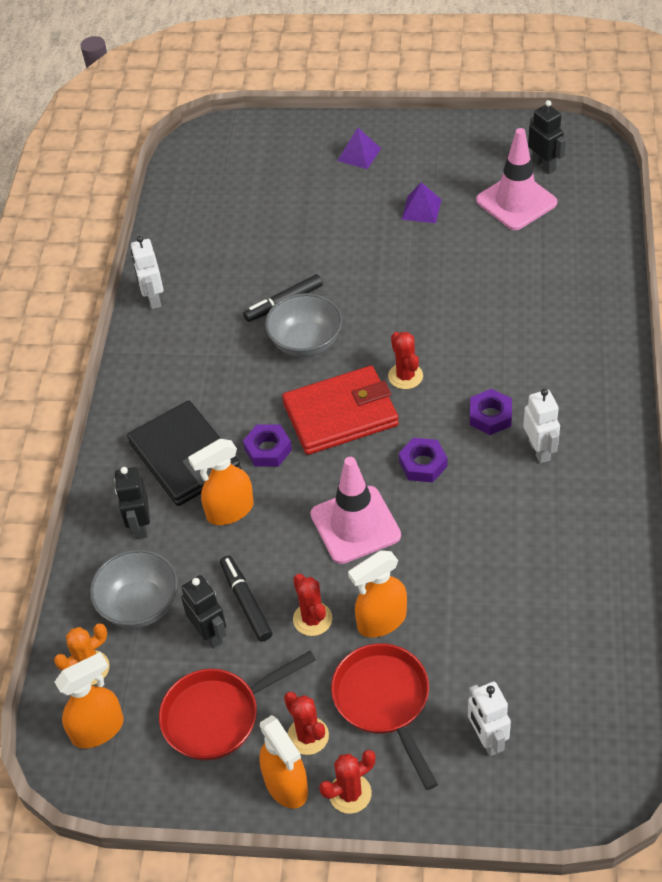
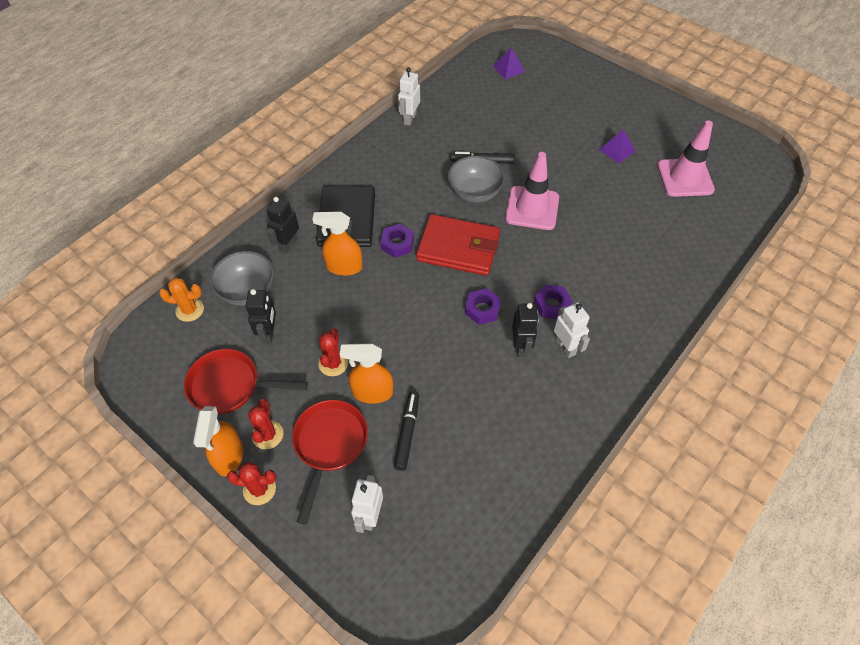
camera: 30 degrees right, 5 degrees up
orange spray bottle [55,652,124,748] -> none
black marker [220,555,272,642] -> black marker moved to [394,391,419,471]
pink traffic cone [311,457,401,564] -> pink traffic cone moved to [505,152,559,230]
purple pyramid [337,127,381,169] -> purple pyramid moved to [493,47,525,80]
red cactus [388,332,423,389] -> none
white robot [523,389,560,463] -> white robot turned 45 degrees counterclockwise [554,303,590,358]
black robot [528,100,566,174] -> black robot moved to [512,303,539,357]

